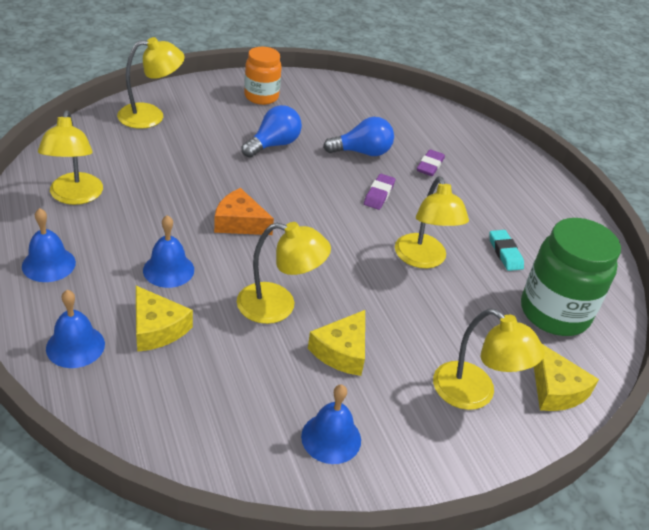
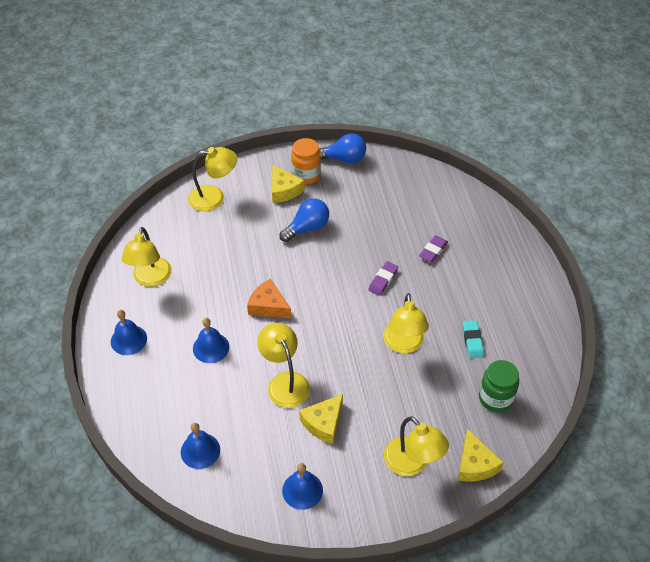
camera: 15 degrees right, 10 degrees up
blue bell [46,290,105,368] -> blue bell moved to [181,423,220,469]
yellow cheese [136,286,193,352] -> yellow cheese moved to [272,165,305,203]
yellow lamp [237,222,331,324] -> yellow lamp turned 135 degrees counterclockwise [257,323,310,408]
blue light bulb [323,117,394,156] -> blue light bulb moved to [319,133,366,163]
green jar [521,218,621,336] -> green jar [479,360,519,412], size x0.63

